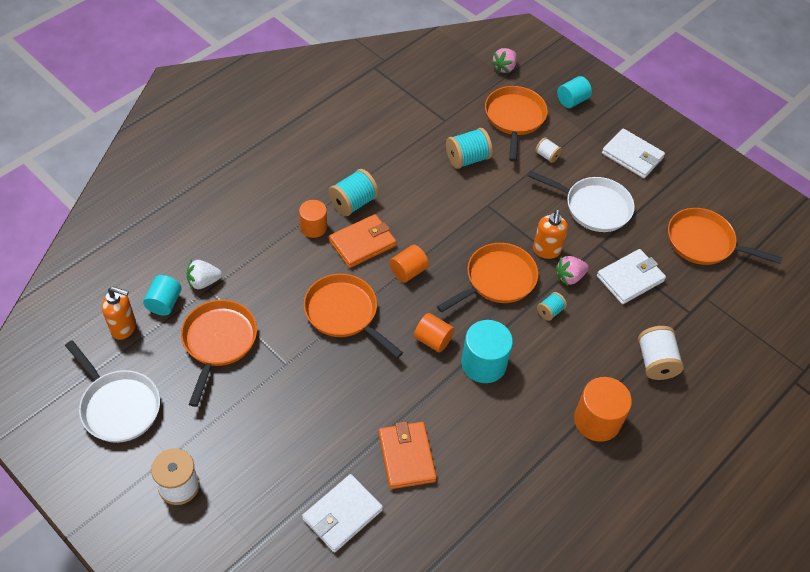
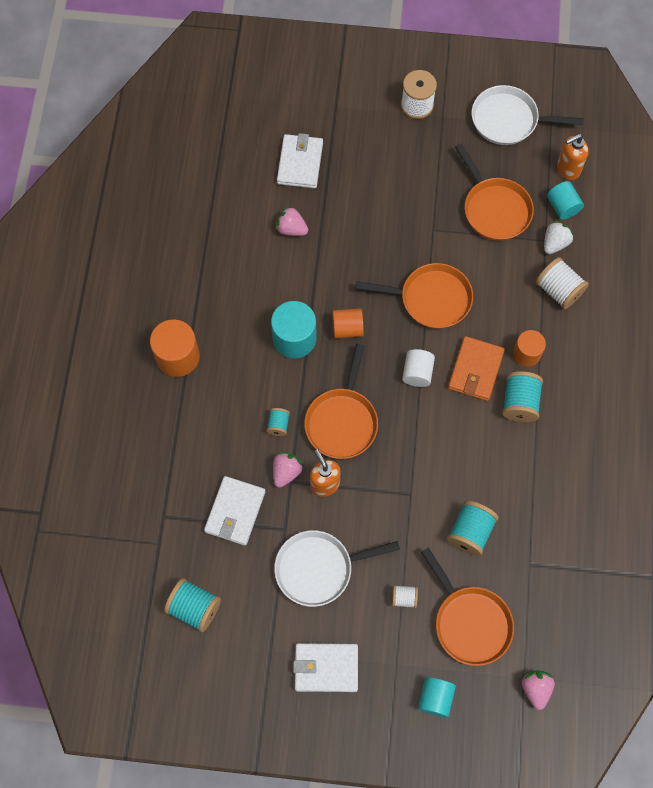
camera: 145 degrees right, 15 degrees up
orange wallet [379,421,437,489] -> pink strawberry [275,206,308,236]
orange cylinder [390,245,429,283] -> white cylinder [402,349,435,387]
white spool [638,326,684,380] -> white spool moved to [536,257,589,309]
orange pan [668,208,782,265] -> turquoise spool [164,578,221,632]

